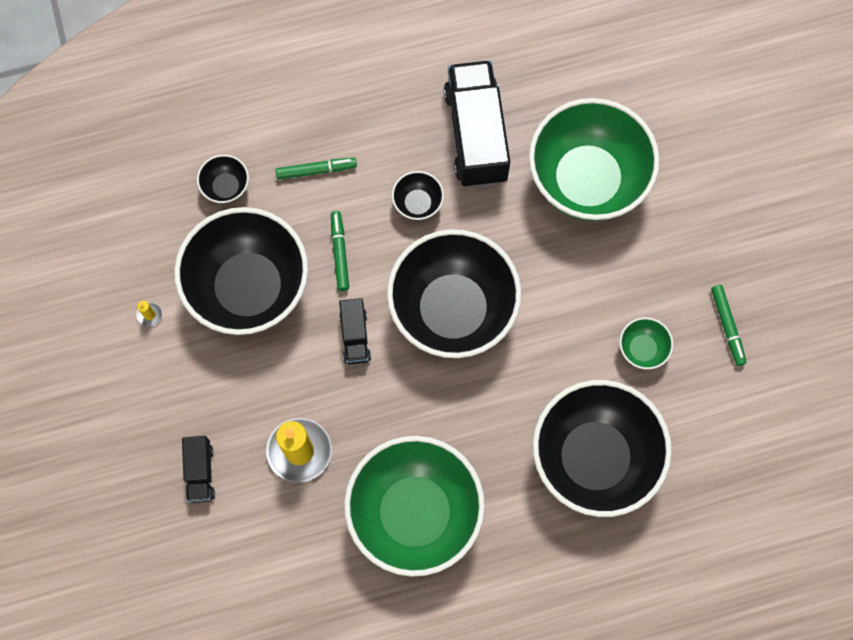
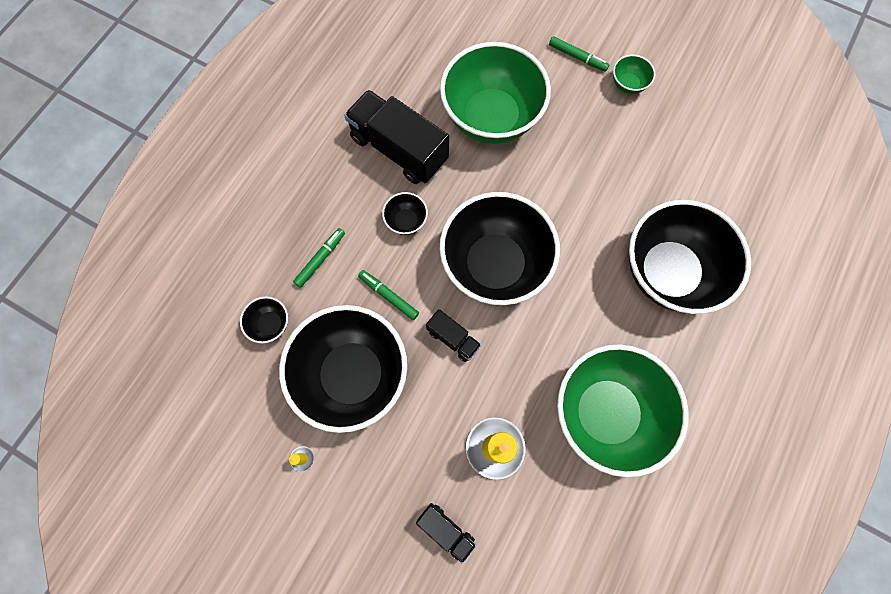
camera: 45 degrees left, 0 degrees up
green bowl [619,317,673,370] -> green bowl moved to [613,55,655,94]
green marker [711,285,746,366] -> green marker moved to [549,36,609,72]

